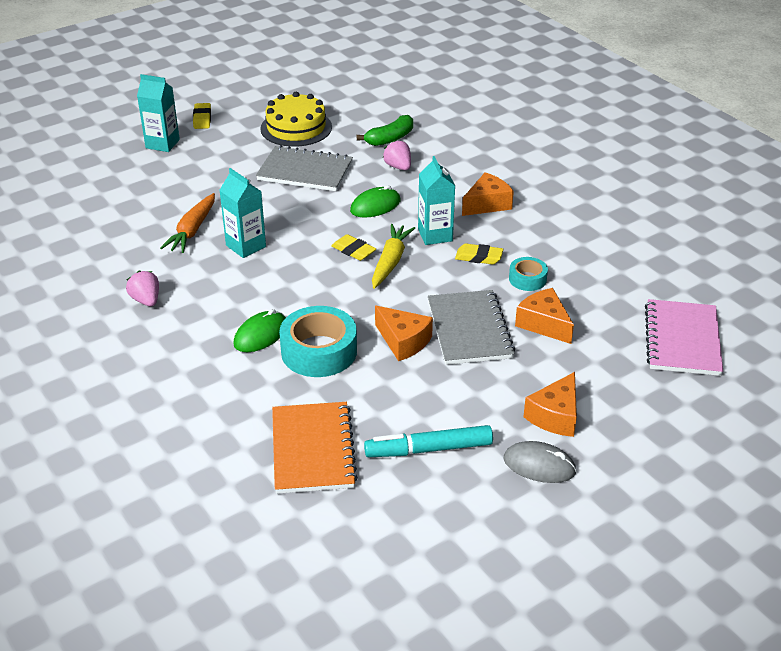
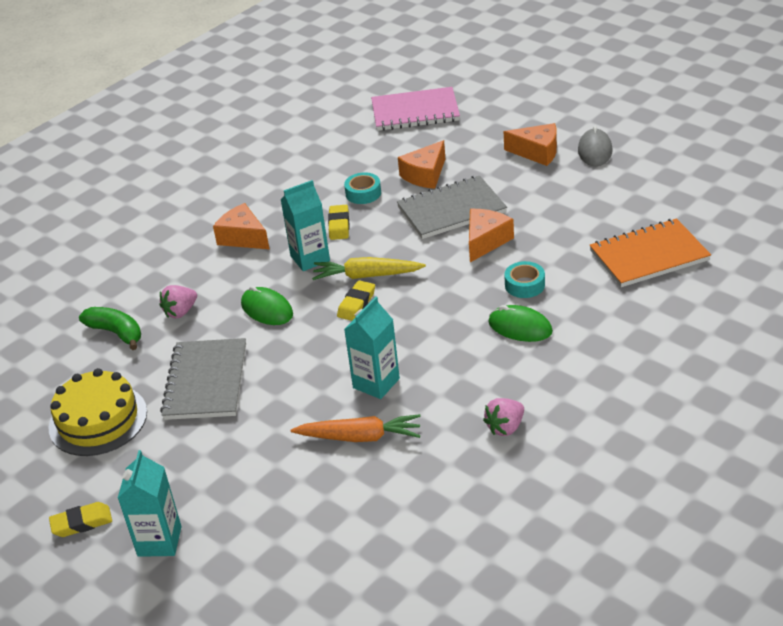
camera: 100 degrees left, 0 degrees up
turquoise tape [279,306,357,377] -> turquoise tape [504,261,545,298], size x0.54
turquoise marker [364,425,493,457] -> none

